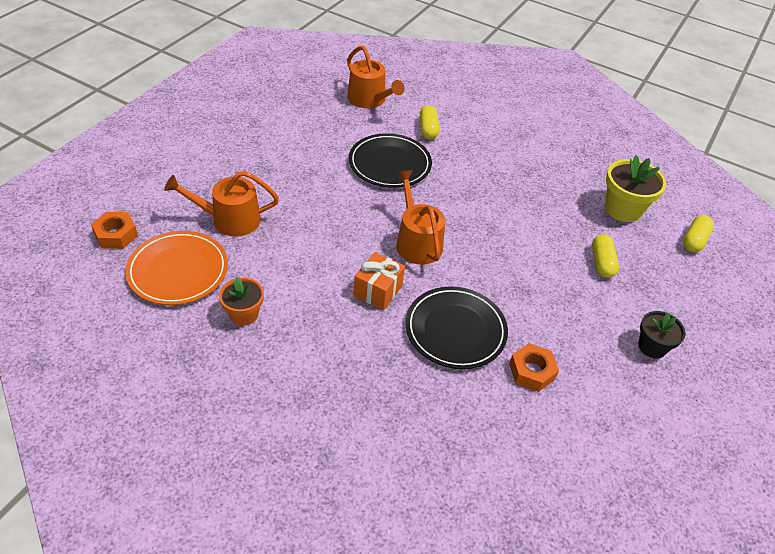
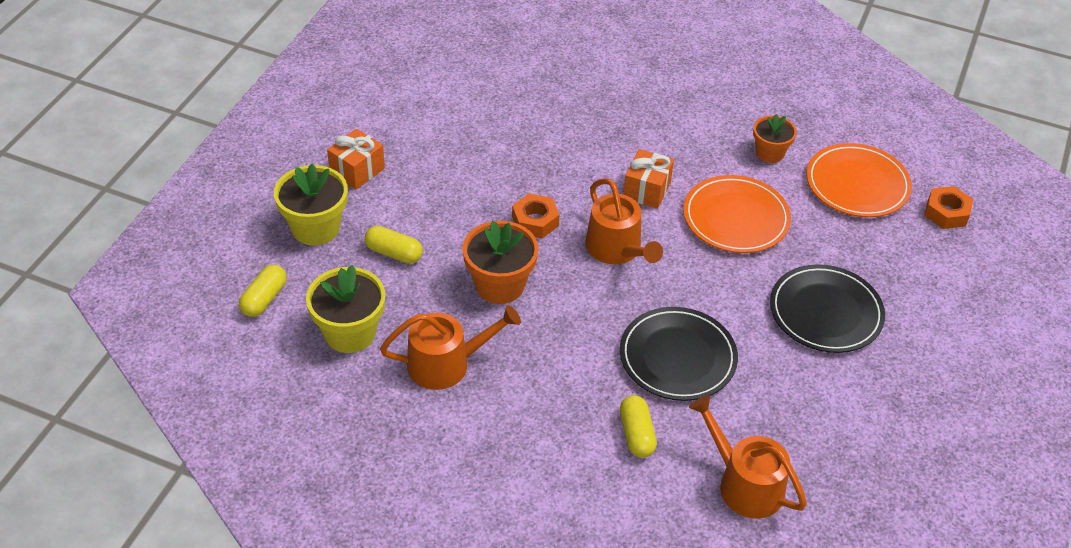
camera: 175 degrees right, 0 degrees up
orange watering can [164,171,279,237] -> orange watering can moved to [380,305,521,390]
black plate [406,286,508,369] -> black plate moved to [770,264,885,353]
orange nut [509,343,559,392] -> orange nut moved to [512,193,560,238]
yellow capsule [592,234,619,278] -> yellow capsule turned 60 degrees counterclockwise [365,226,423,264]
black flower pot [638,311,686,358] -> orange gift [327,129,385,190]
none -> yellow flower pot [274,164,348,246]
none -> orange flower pot [463,221,539,304]
none -> orange plate [683,175,791,253]

